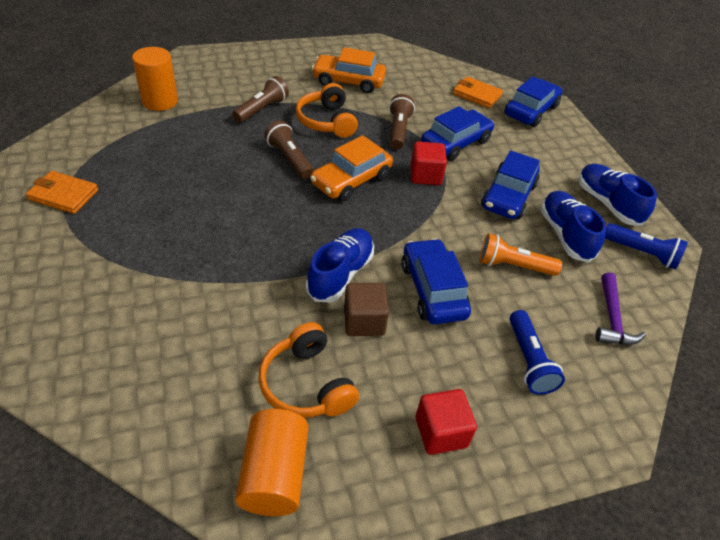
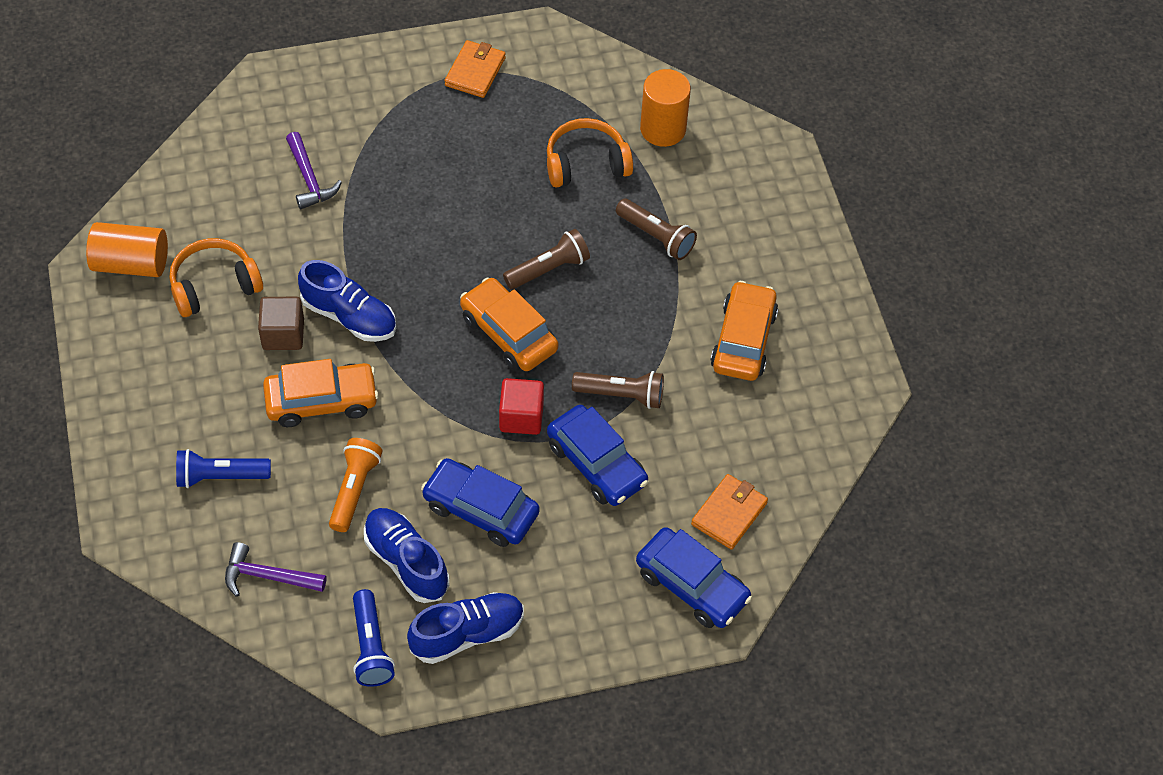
camera: 95 degrees right, 10 degrees up
orange headphones [296,83,358,138] -> orange headphones moved to [547,118,633,187]
blue car [401,238,471,324] -> orange car [263,359,379,427]
red cube [415,389,477,455] -> none
blue shoe [540,191,606,263] -> blue shoe turned 120 degrees counterclockwise [364,508,449,603]
blue flashlight [605,223,688,270] -> blue flashlight turned 45 degrees counterclockwise [353,589,395,687]
none -> purple hammer [286,132,342,209]

